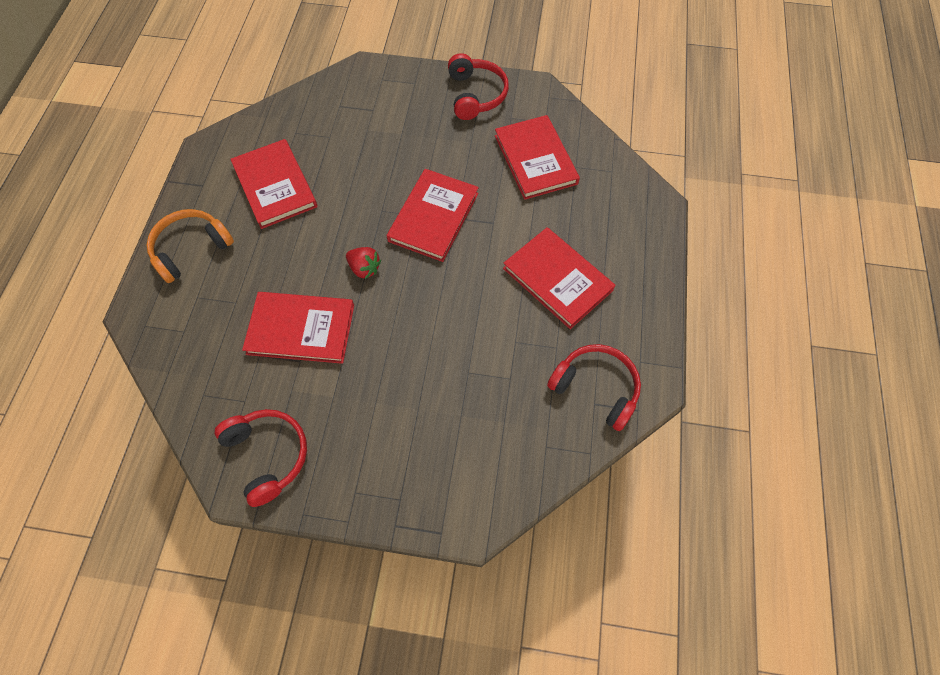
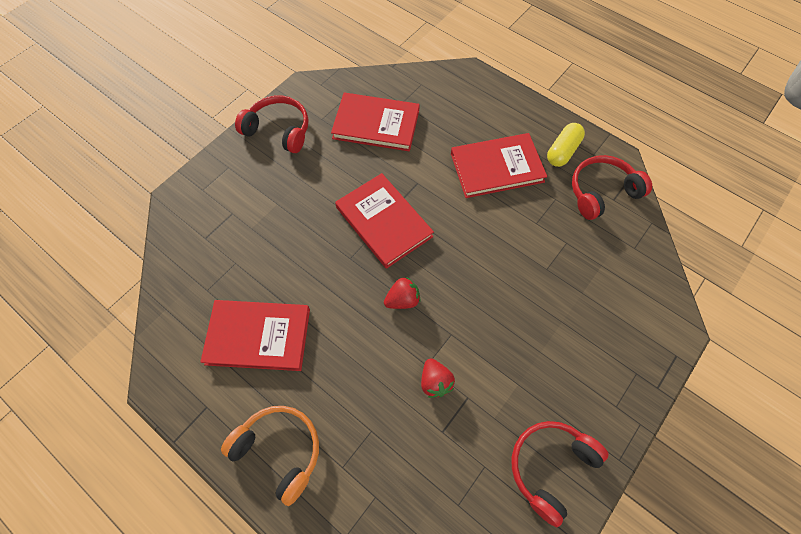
camera: 60 degrees left, 0 degrees up
orange headphones [147,209,234,283] -> orange headphones turned 135 degrees clockwise [221,406,319,506]
red headphones [215,409,307,507] -> red headphones turned 45 degrees counterclockwise [512,421,609,527]
red book [242,292,354,364] -> red strawberry [421,358,455,398]
none -> yellow capsule [547,123,585,167]

